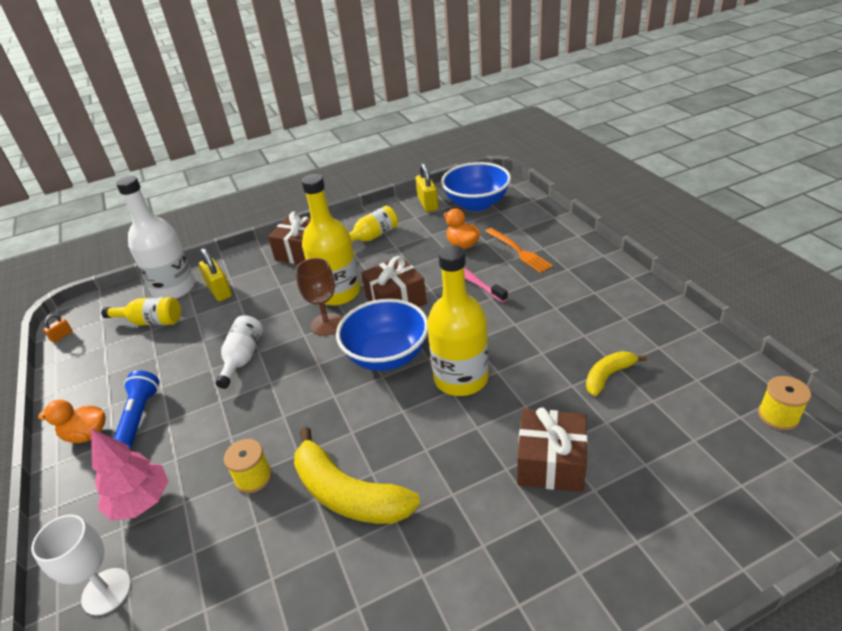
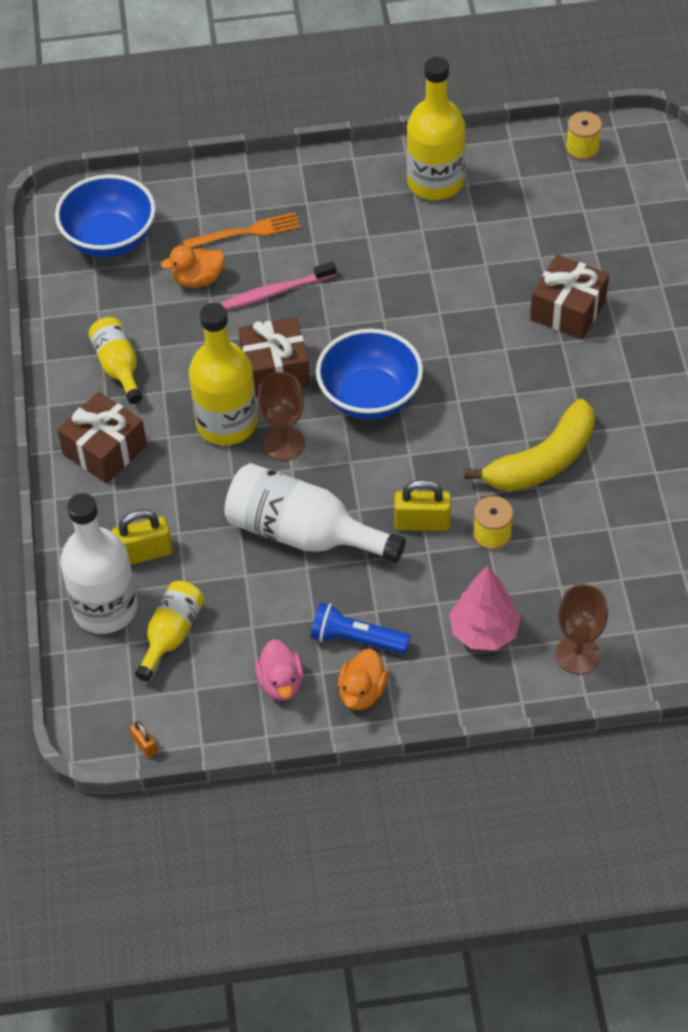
camera: 75 degrees left, 15 degrees up
white goblet [31,514,131,615] -> brown goblet [556,584,608,674]
white bottle [216,315,263,389] -> white bottle [224,463,406,563], size x1.71
yellow padlock [416,163,439,212] -> yellow padlock moved to [394,479,451,531]
yellow bottle [427,245,489,396] -> yellow bottle moved to [406,57,465,200]
yellow banana [586,351,647,396] -> none
none -> pink duck [255,639,304,701]

